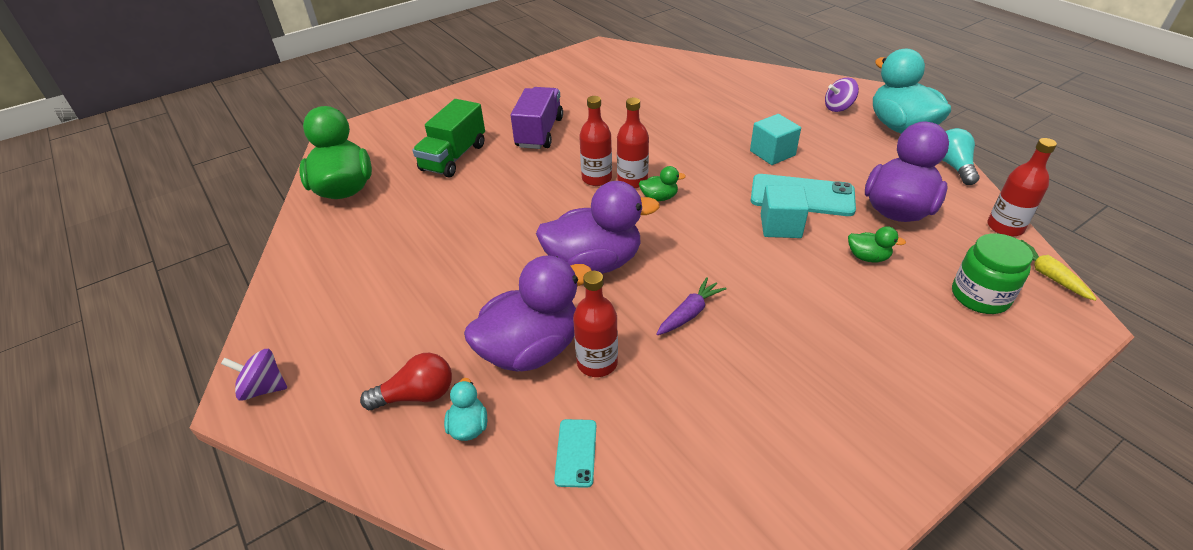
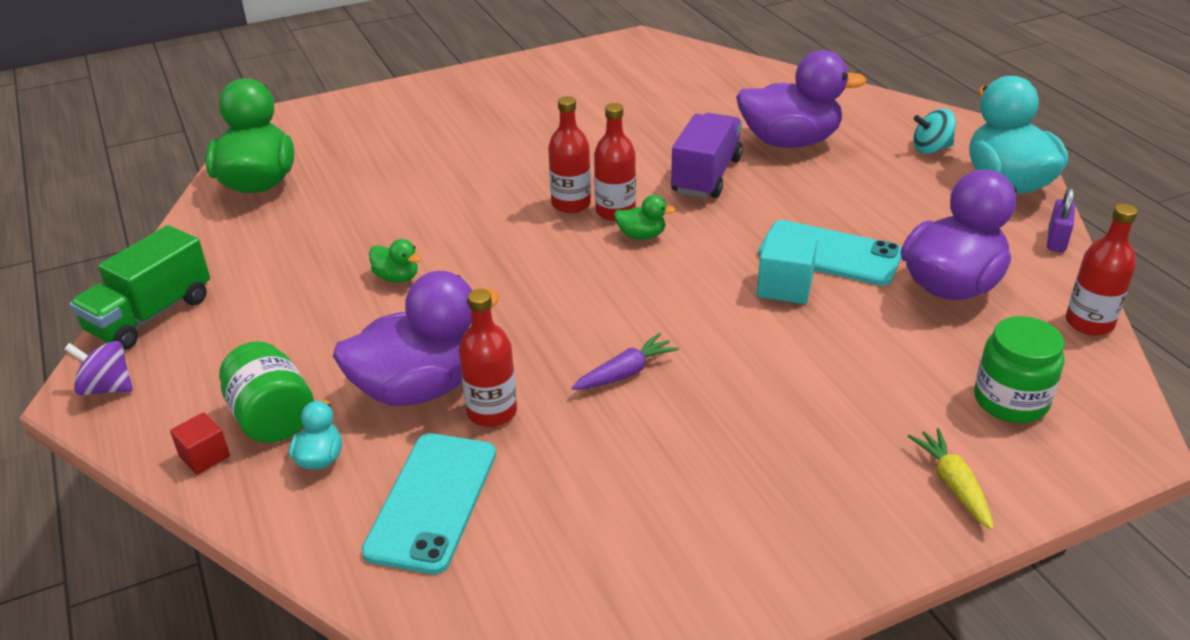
camera: 10 degrees right, 5 degrees down
red light bulb [360,353,452,410] -> green jar [219,341,314,443]
green truck [413,99,485,177] -> green truck moved to [70,225,210,350]
purple truck [511,87,563,149] -> purple truck moved to [671,113,743,198]
purple duck [536,181,660,274] -> purple duck moved to [736,50,867,148]
turquoise phone [554,419,596,488] -> turquoise phone [361,433,496,574], size x1.92
turquoise cube [750,114,801,165] -> none
purple spinning top [825,78,859,112] -> turquoise spinning top [913,109,956,154]
green duck [848,226,906,262] -> green duck moved to [369,239,421,283]
turquoise light bulb [942,128,980,185] -> purple padlock [1047,187,1075,252]
yellow carrot [1021,240,1097,301] -> yellow carrot moved to [908,428,994,530]
none -> red cube [170,412,230,475]

